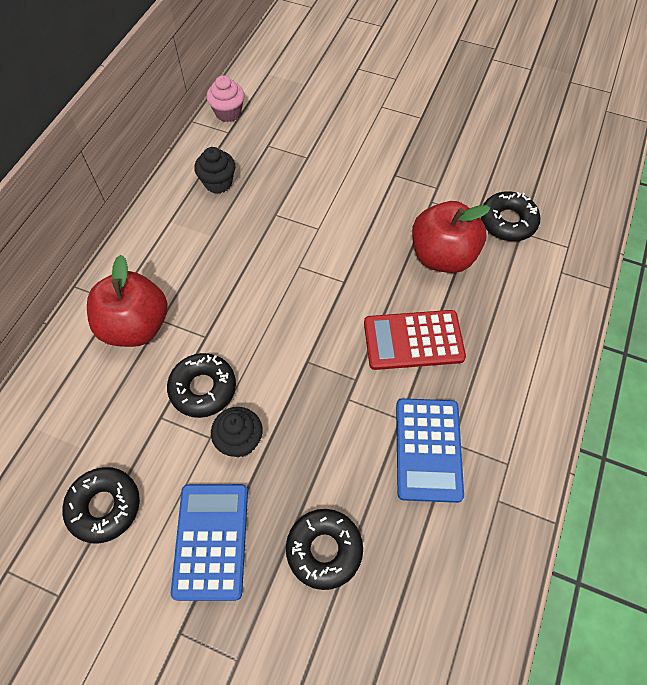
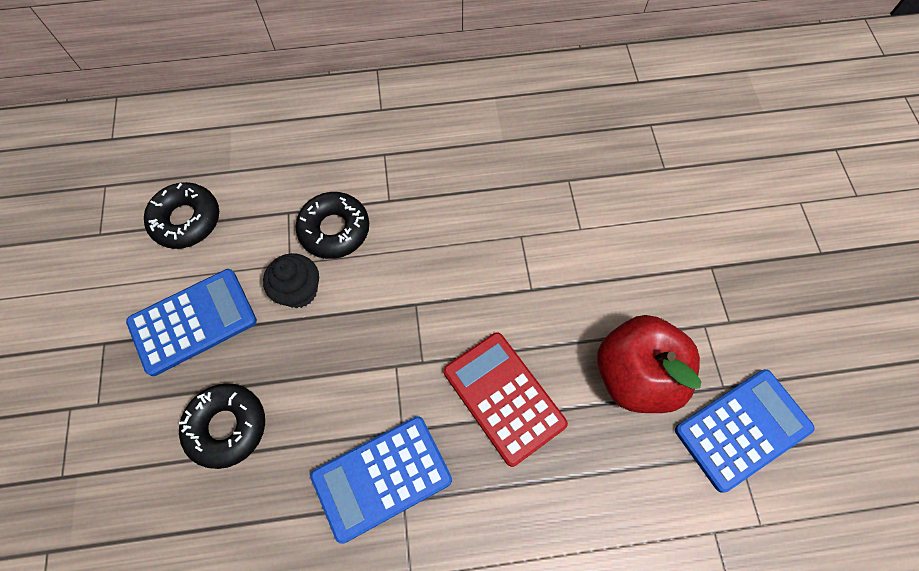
camera: 60 degrees right, 5 degrees up
red apple [87,255,168,347] -> none
black cupcake [194,147,235,194] -> none
pink cupcake [207,75,245,122] -> none
black donut [481,191,540,241] -> blue calculator [675,369,815,493]

